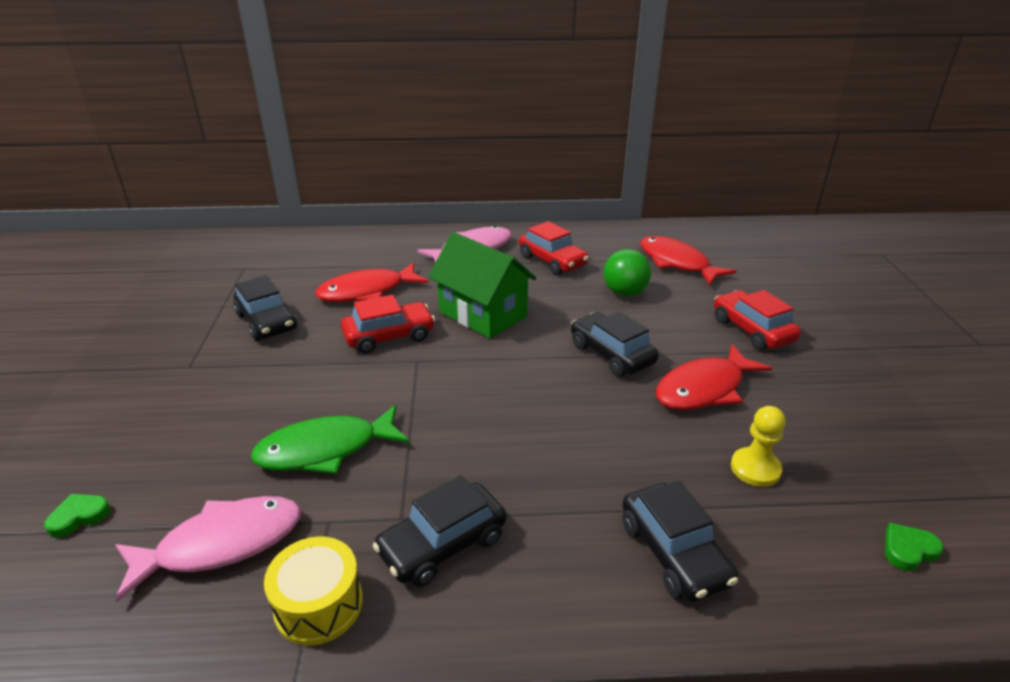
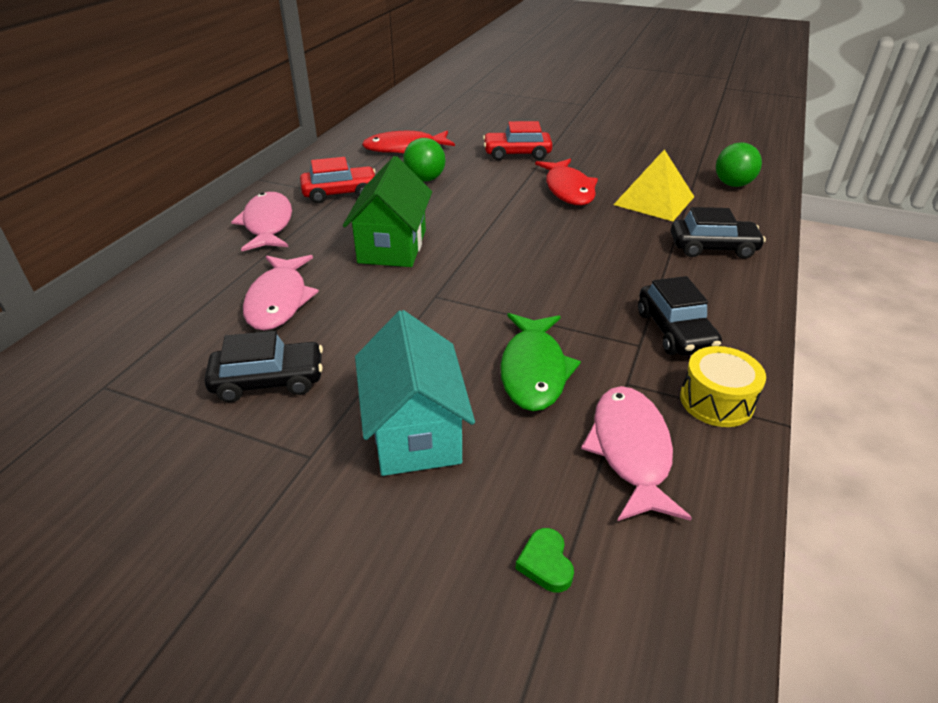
camera: 65 degrees left, 5 degrees up
red fish [315,263,429,302] -> pink fish [243,255,319,331]
red car [341,295,435,354] -> none
green house [428,232,537,339] -> green house turned 60 degrees counterclockwise [343,156,432,267]
black car [571,311,659,377] -> none
yellow pawn [731,406,786,487] -> yellow pyramid [613,149,694,221]
green heart [885,522,943,571] -> green ball [716,142,762,187]
none -> turquoise house [355,310,475,476]

